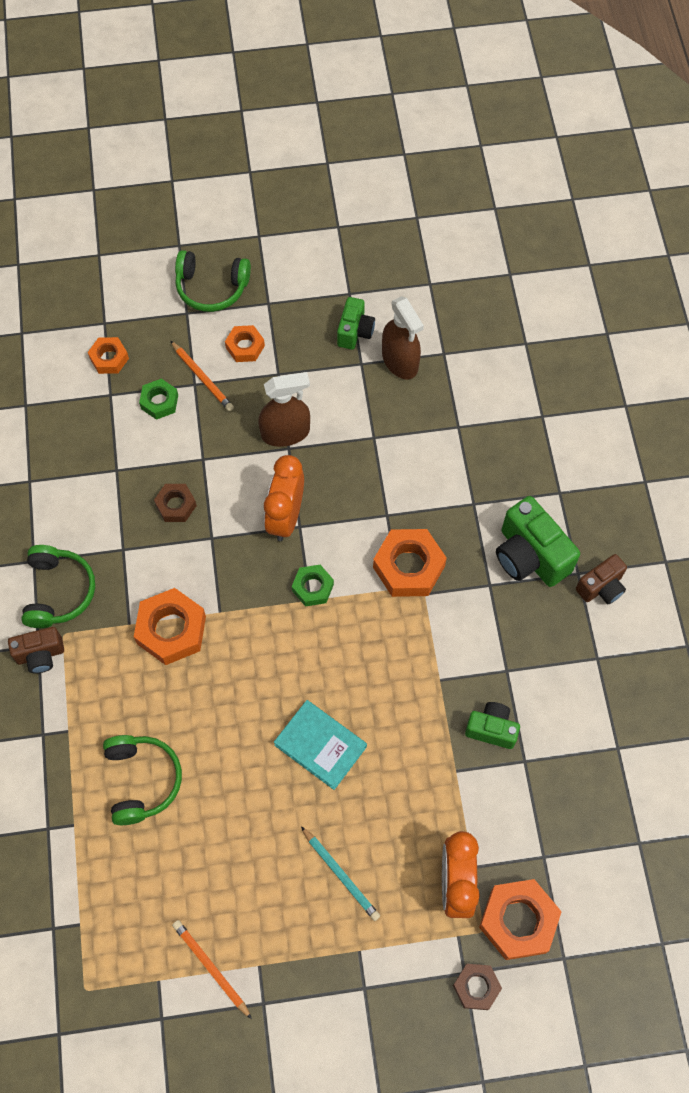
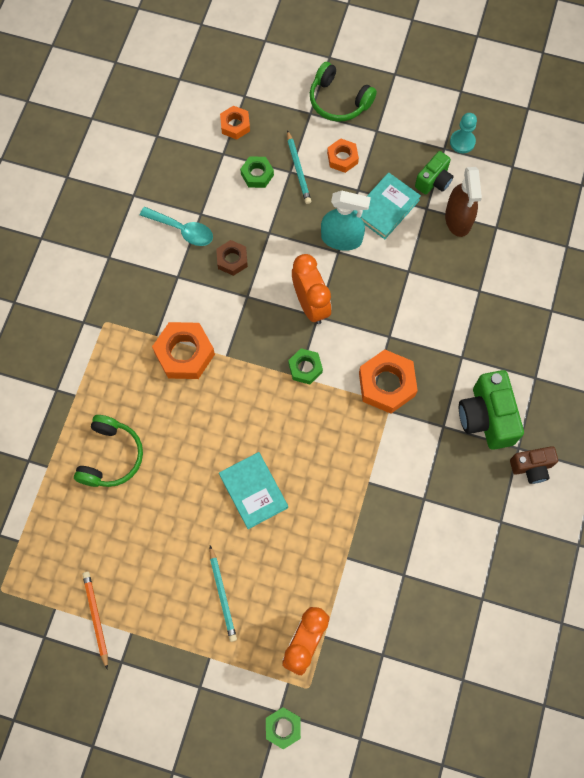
camera: 25 degrees right, 5 degrees up
brown camera [8,627,64,673] -> none
green headphones [21,545,95,628] -> none
orange pencil [170,341,234,411] -> turquoise pencil [287,130,311,204]
brown spray bottle [258,372,310,447] -> turquoise spray bottle [321,191,371,251]
orange clock [264,455,304,541] -> orange clock turned 120 degrees clockwise [292,254,331,324]
brown nut [453,964,502,1010] -> green nut [266,707,301,749]
green camera [465,702,520,749] -> none
orange nut [479,879,562,960] -> none
none -> turquoise spoon [140,207,213,246]
none -> turquoise book [354,172,421,239]
none -> turquoise pawn [450,113,477,153]

